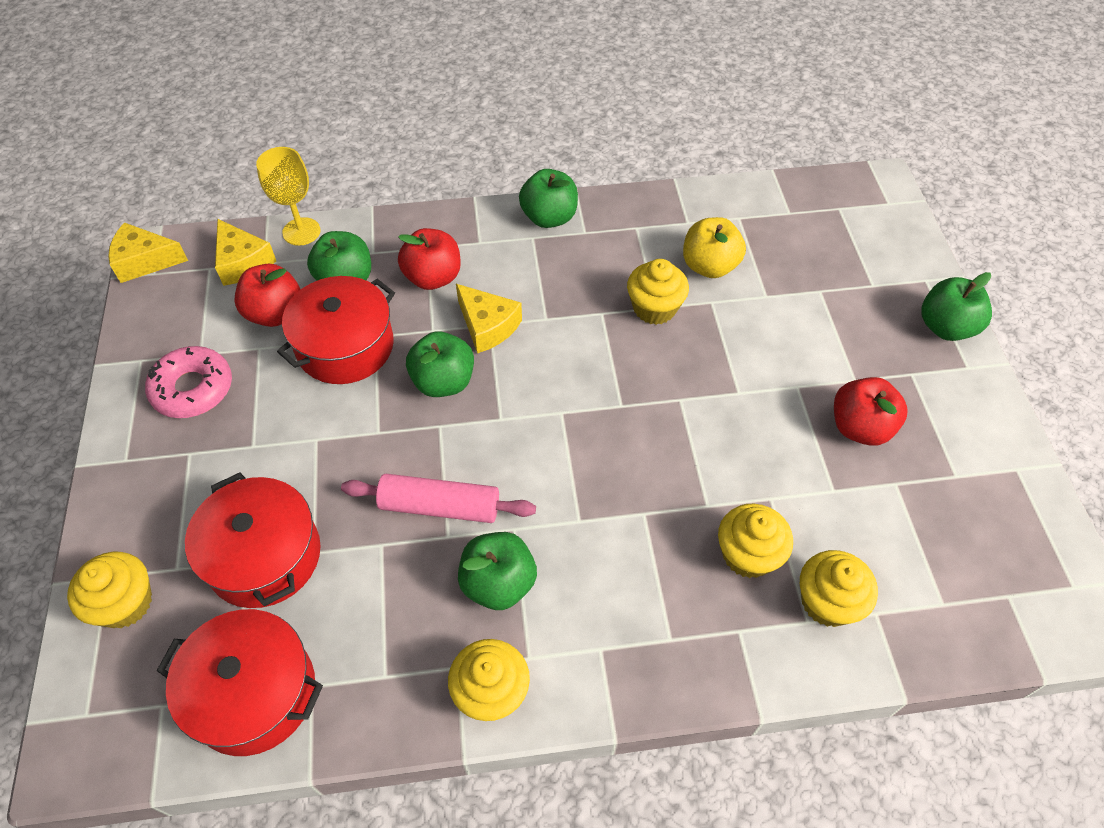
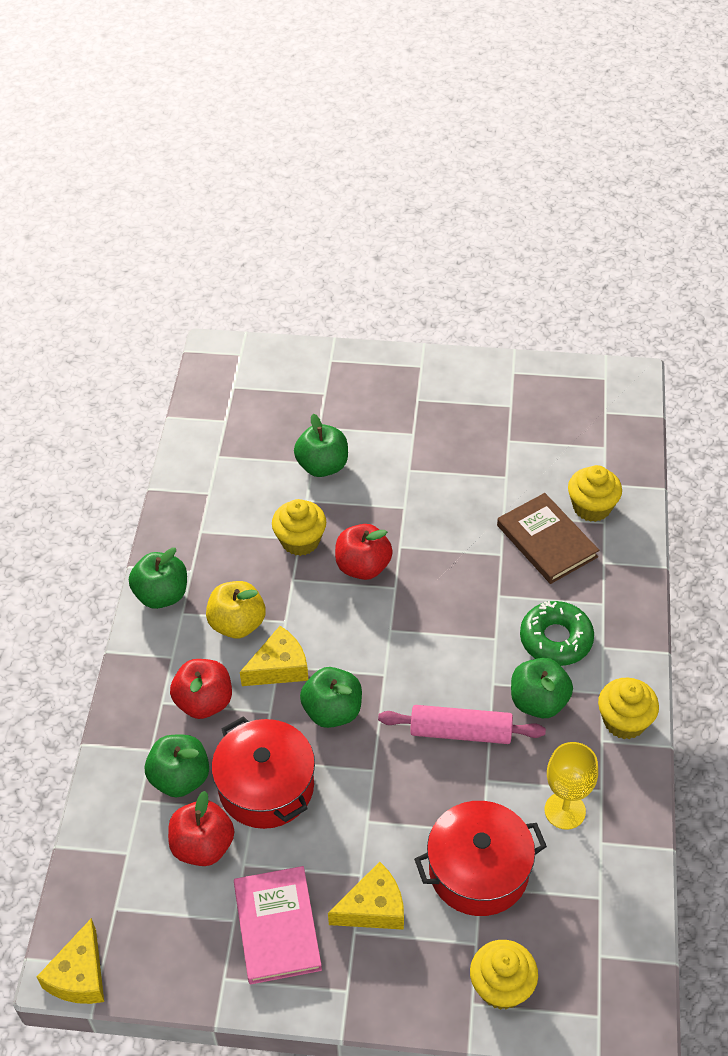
camera: 75 degrees left, 5 degrees down
pink donut [145,346,232,418] -> pink book [234,866,322,985]
red pot [157,609,323,756] -> none
yellow cheese [215,219,276,286] -> yellow cheese moved to [328,862,404,930]
yellow goblet [256,147,320,246] -> yellow goblet moved to [545,742,598,830]
pink rolling pin [341,474,536,523] -> pink rolling pin turned 75 degrees clockwise [378,705,546,744]
yellow apple [683,217,746,278] -> yellow apple moved to [206,581,266,638]
yellow cupcake [718,504,793,578] -> brown book [497,493,599,584]
red apple [834,377,908,446] -> red apple moved to [335,524,393,580]
green apple [921,272,992,341] -> green apple moved to [294,414,348,477]
none -> green donut [520,601,594,666]

